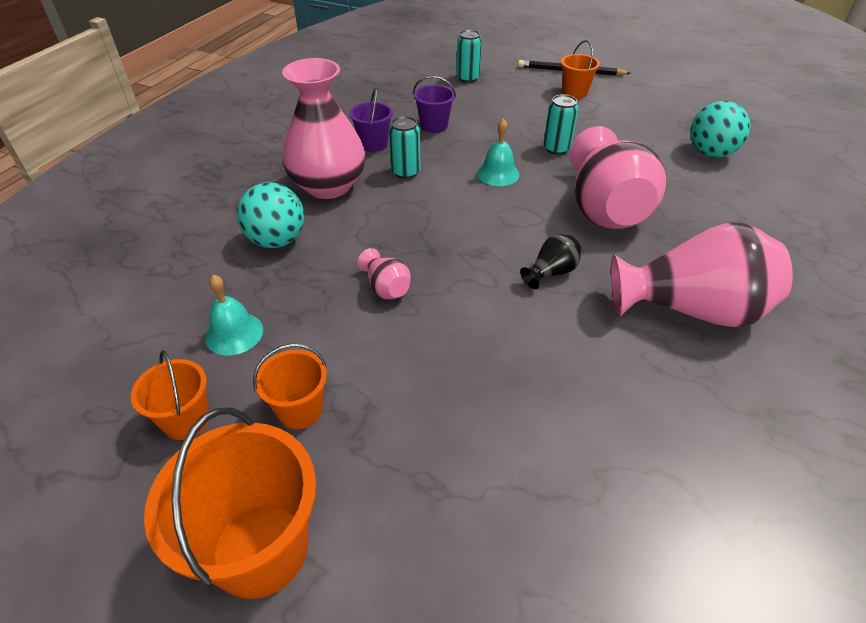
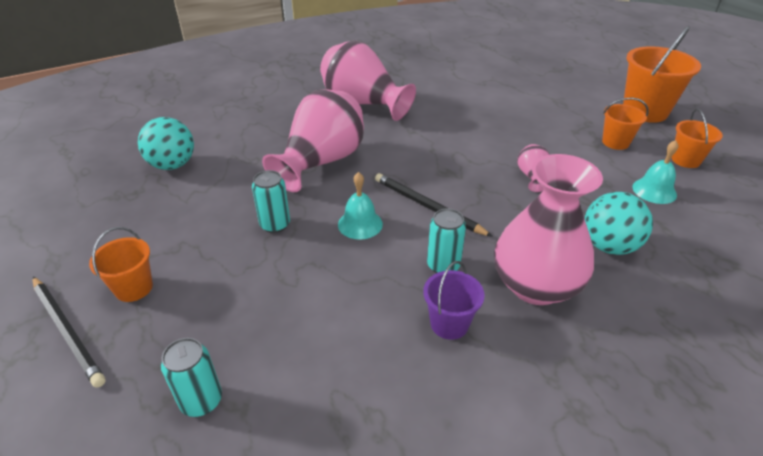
camera: 145 degrees left, 5 degrees down
purple bucket [413,76,456,133] -> none
black vase [520,234,581,289] -> none
none -> black pencil [375,173,493,237]

